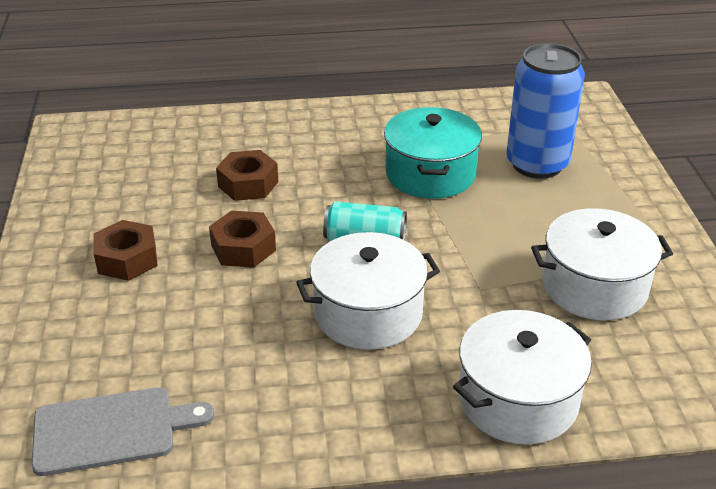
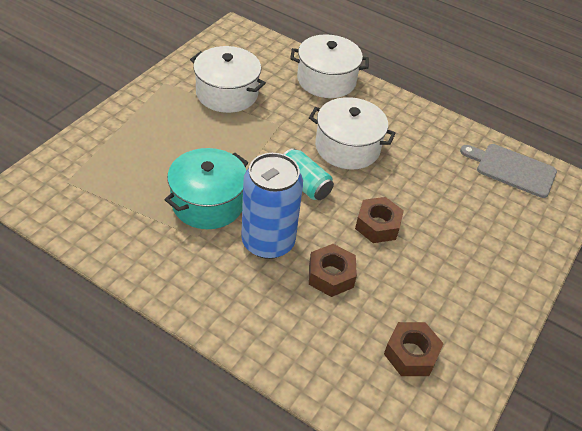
camera: 145 degrees left, 10 degrees up
brown nut [93,220,158,281] -> brown nut moved to [384,322,444,376]
blue can [506,43,585,179] -> blue can moved to [241,153,303,259]

